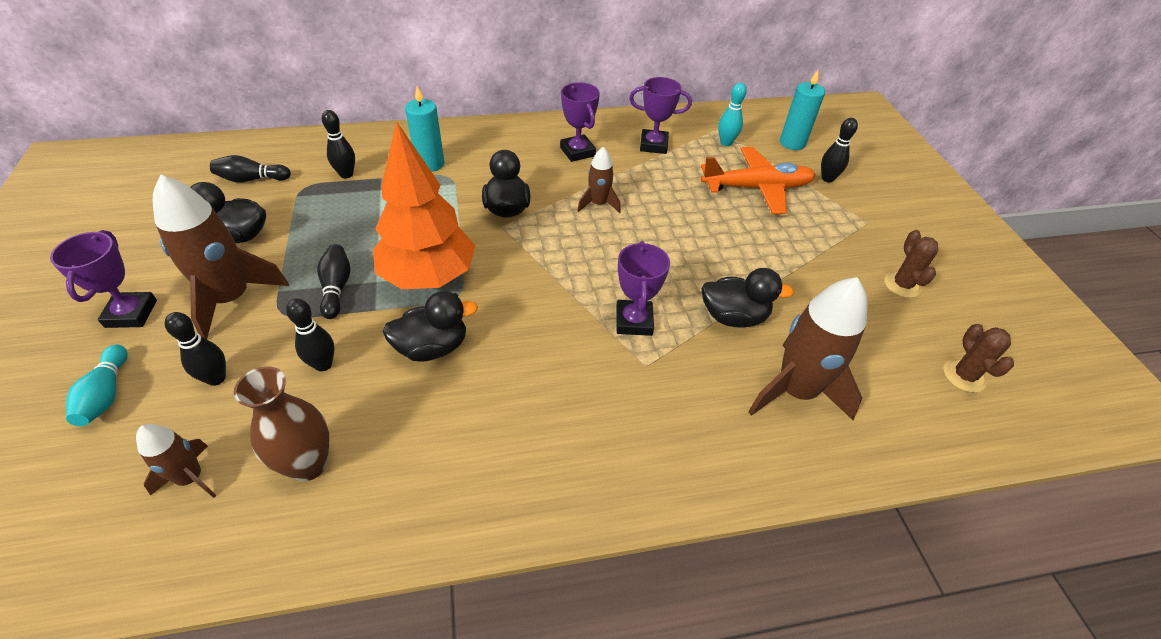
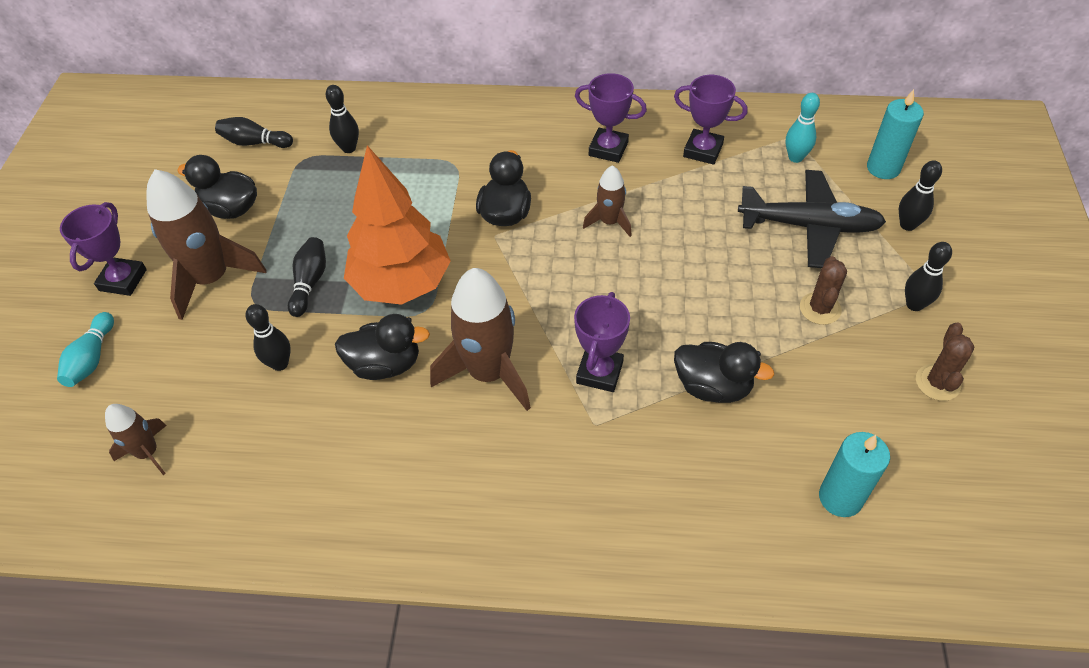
camera: 20 degrees right, 5 degrees up
black bowling pin [165,312,226,386] -> black bowling pin moved to [905,242,952,311]
brown vase [234,367,329,481] -> none
turquoise candle [405,86,445,172] -> turquoise candle moved to [819,432,890,517]
purple trophy [560,82,600,162] -> purple trophy turned 60 degrees counterclockwise [575,73,647,163]
orange plane [701,147,816,214] -> black plane [738,170,886,268]
brown rocket [748,277,867,420] -> brown rocket moved to [430,268,531,411]
brown cactus [943,324,1014,393] -> brown cactus moved to [800,256,847,325]

